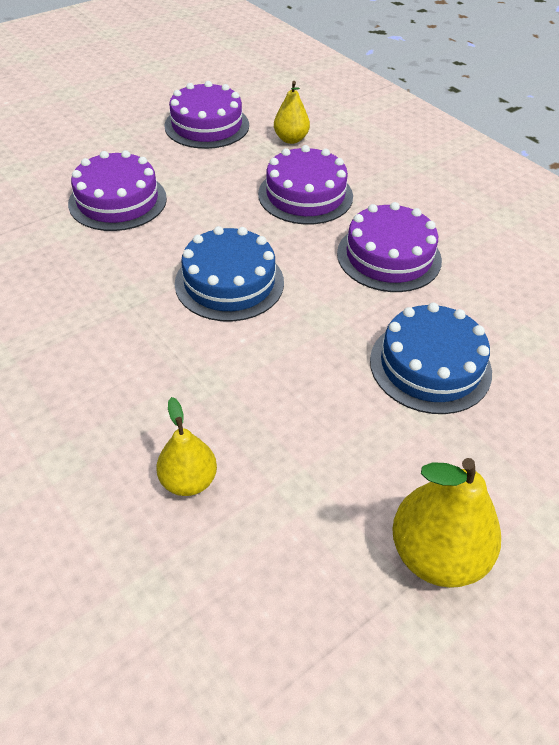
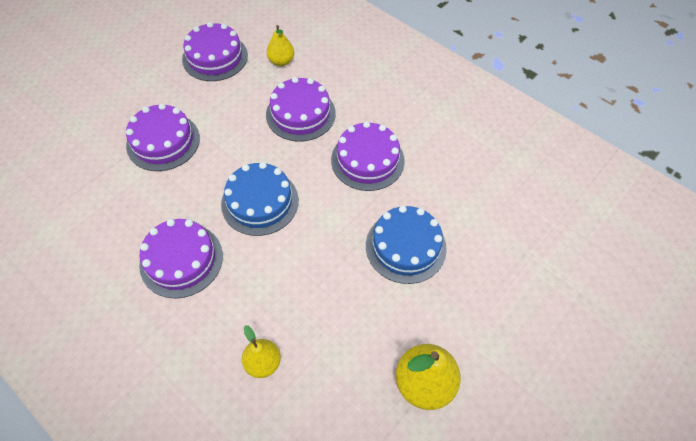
camera: 10 degrees left, 10 degrees up
none -> purple cake [139,219,223,299]

